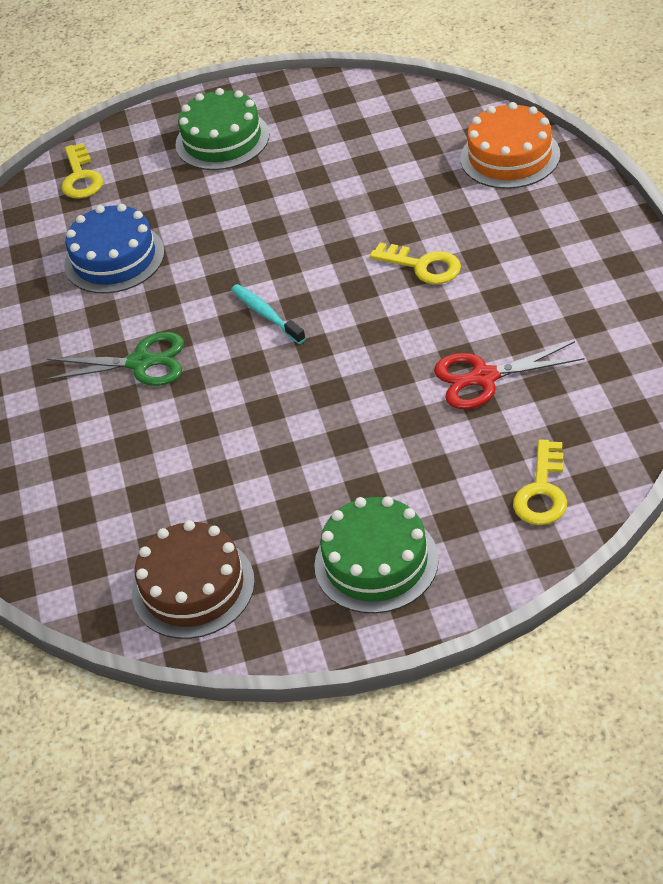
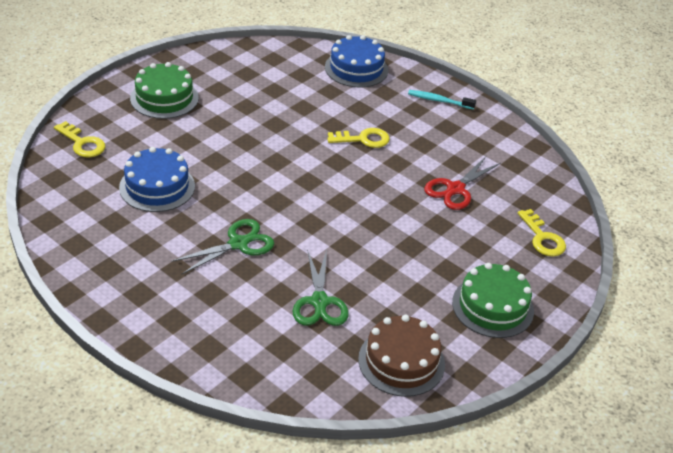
camera: 45 degrees left, 5 degrees down
turquoise toothbrush [231,284,306,344] -> turquoise toothbrush moved to [408,90,476,110]
orange cake [461,102,560,189] -> blue cake [325,35,388,88]
none -> green scissors [293,249,349,326]

